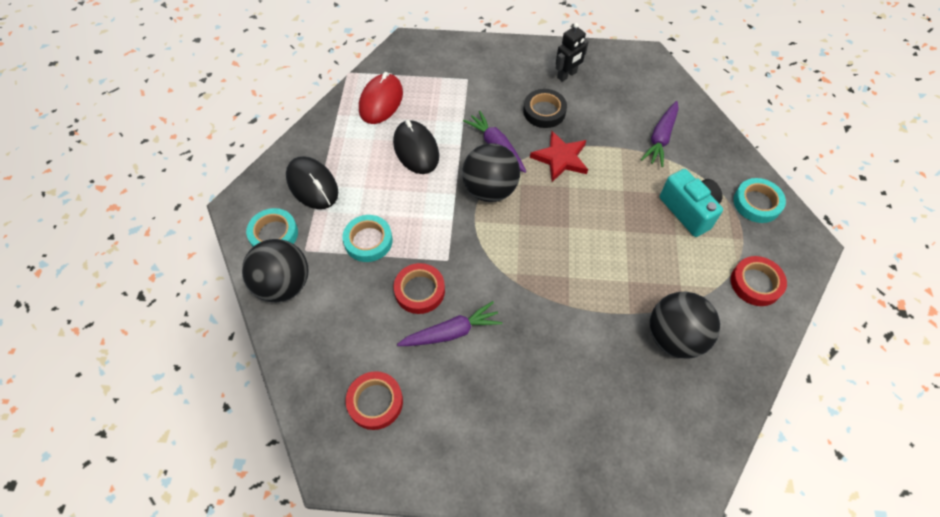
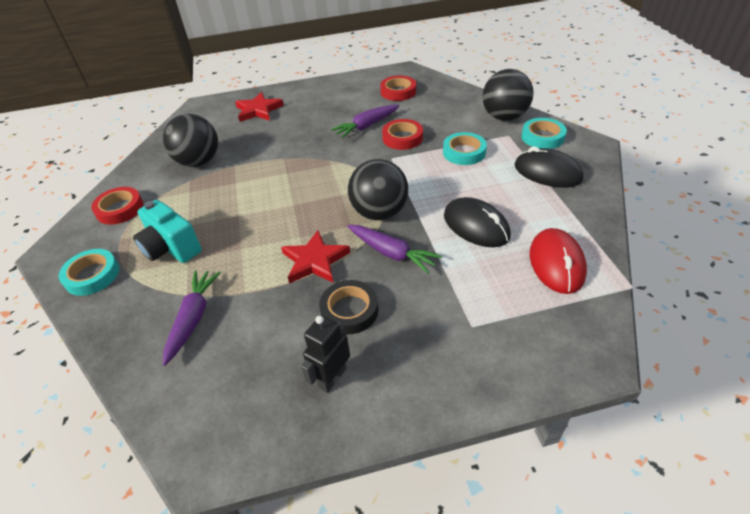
camera: 165 degrees right, 15 degrees down
none -> red star [235,92,284,122]

